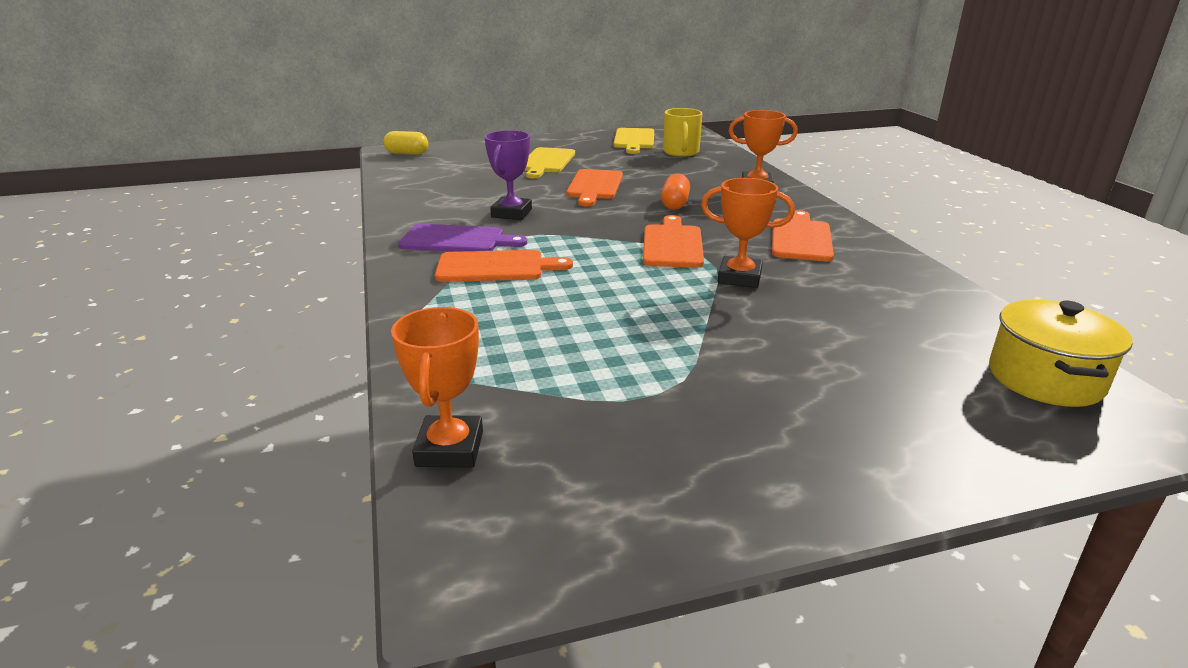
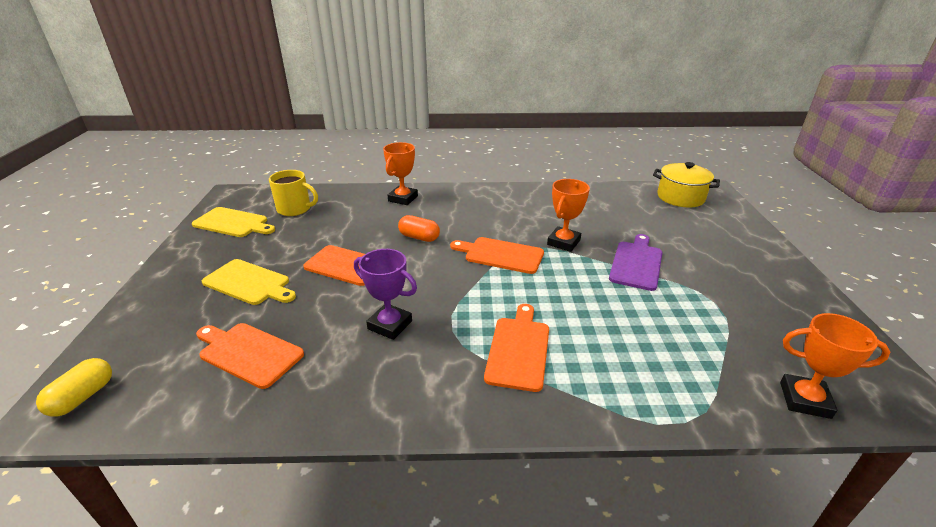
camera: 75 degrees left, 5 degrees up
purple cutting board [398,224,527,252] -> purple cutting board moved to [609,234,662,291]
orange cutting board [772,210,834,261] -> orange cutting board moved to [196,323,304,389]

